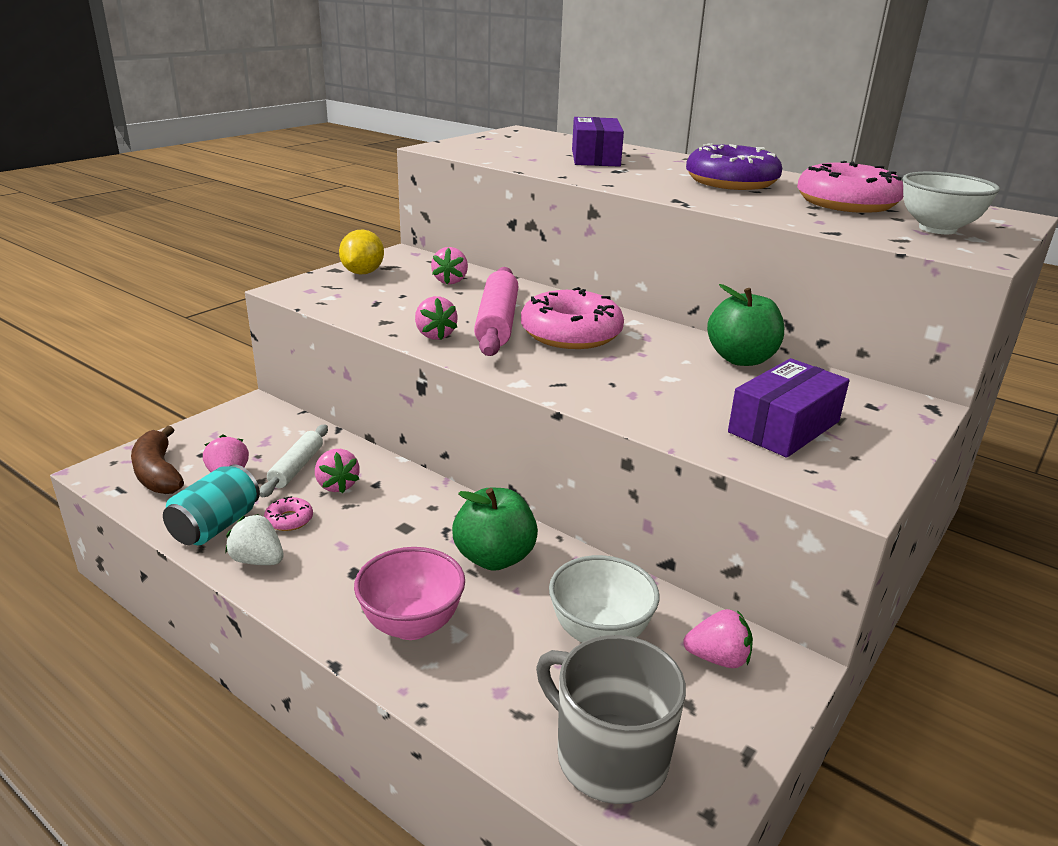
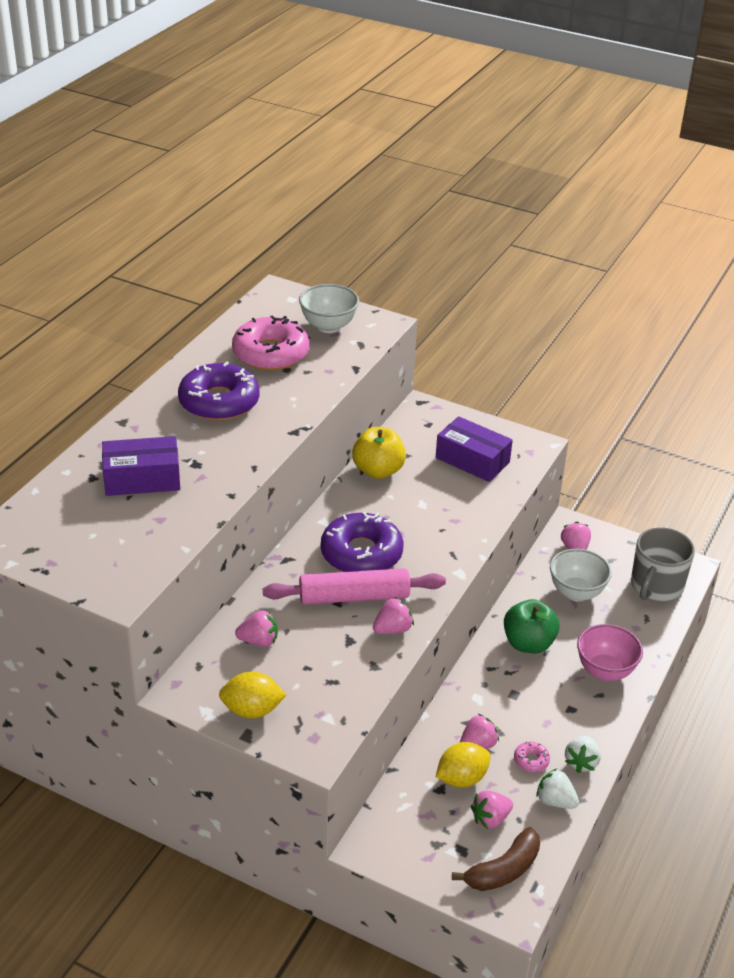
camera: 100 degrees left, 10 degrees up
turquoise can [163,464,260,545] -> white strawberry [536,769,579,809]
white rolling pin [260,425,328,497] -> yellow lemon [436,742,491,788]
pink donut [521,287,624,349] -> purple donut [321,512,403,572]
green apple [707,284,784,366] -> yellow apple [352,427,406,479]

